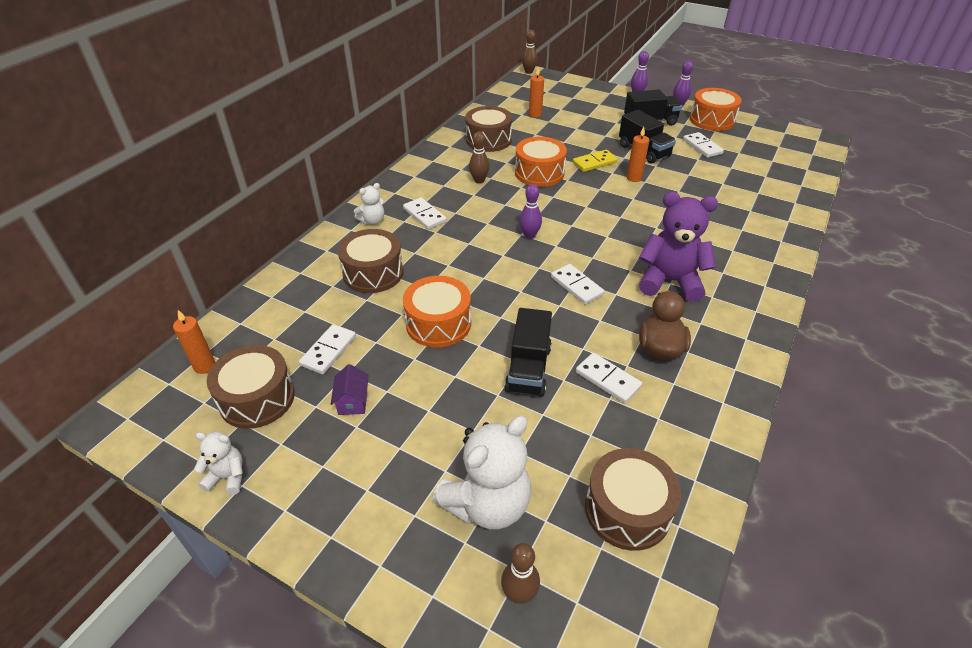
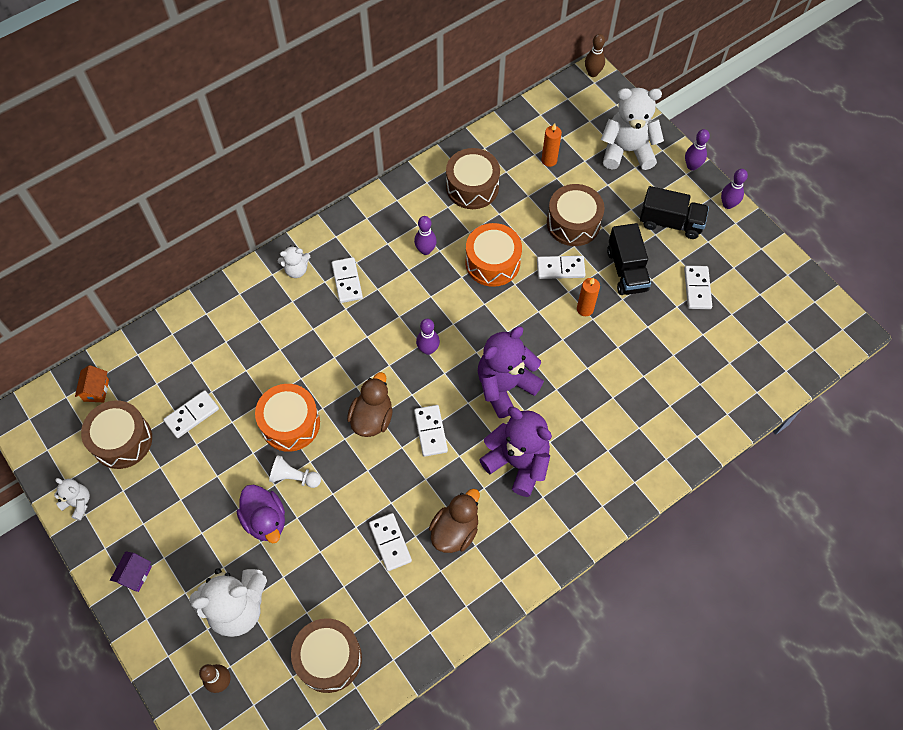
camera: 25 degrees right, 20 degrees up
orange candle [173,310,215,374] -> orange house [75,365,109,402]
purple house [331,364,369,415] -> purple house moved to [110,551,152,592]
brown drum [338,229,403,293] -> brown drum moved to [547,184,605,246]
brown bowling pin [469,132,489,184] -> purple bowling pin [414,216,437,255]
black truck [505,308,552,397] -> none
yellow domino [573,150,618,172] -> white domino [537,256,586,279]
orange drum [690,88,742,131] -> none
none -> purple duck [237,484,285,543]
none -> white pawn [269,455,321,488]
none -> brown duck [347,372,393,437]
none -> purple teddy bear [478,327,544,418]
none -> white teddy bear [601,88,664,170]

